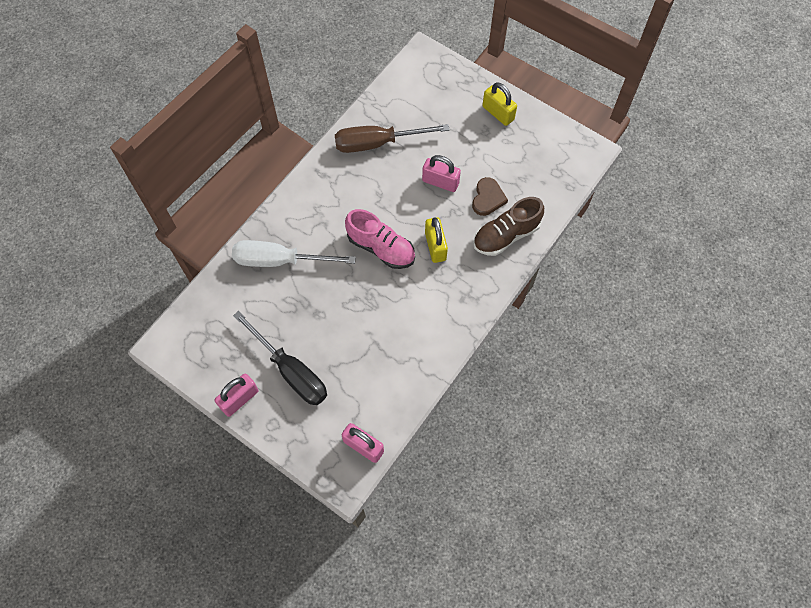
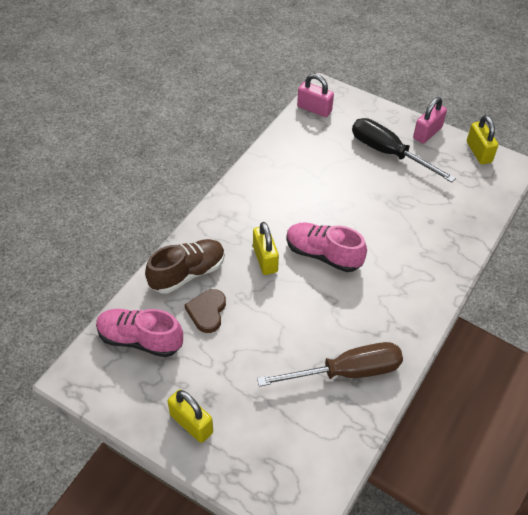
camera: 175 degrees right, 15 degrees down
white screwdriver [232,240,356,267] -> none
pink padlock [422,155,461,192] -> none
none -> pink shoe [96,309,183,357]
none -> yellow padlock [467,115,498,165]

